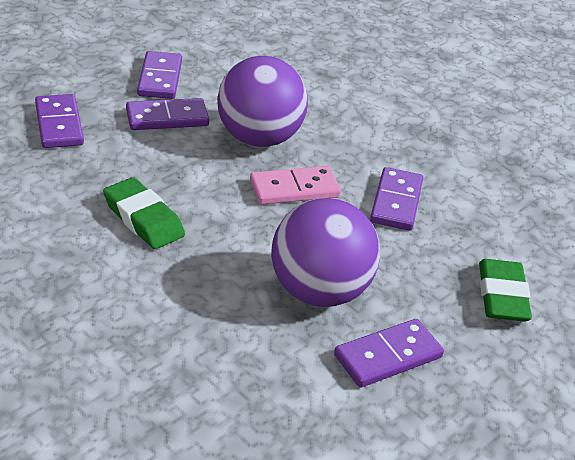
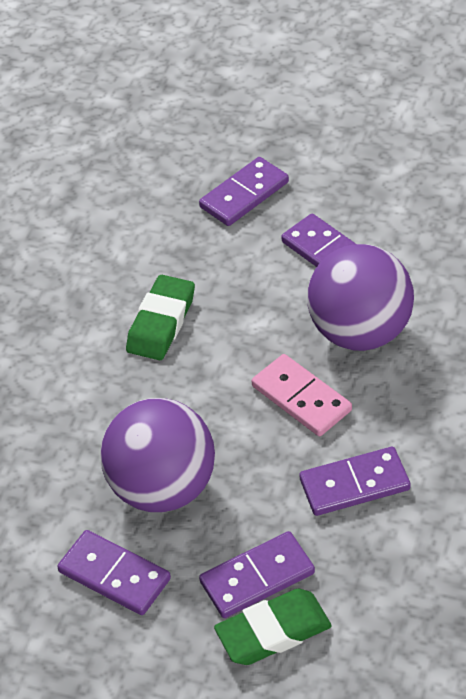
camera: 70 degrees right, 10 degrees up
purple domino [137,51,182,99] -> purple domino moved to [199,531,315,618]

